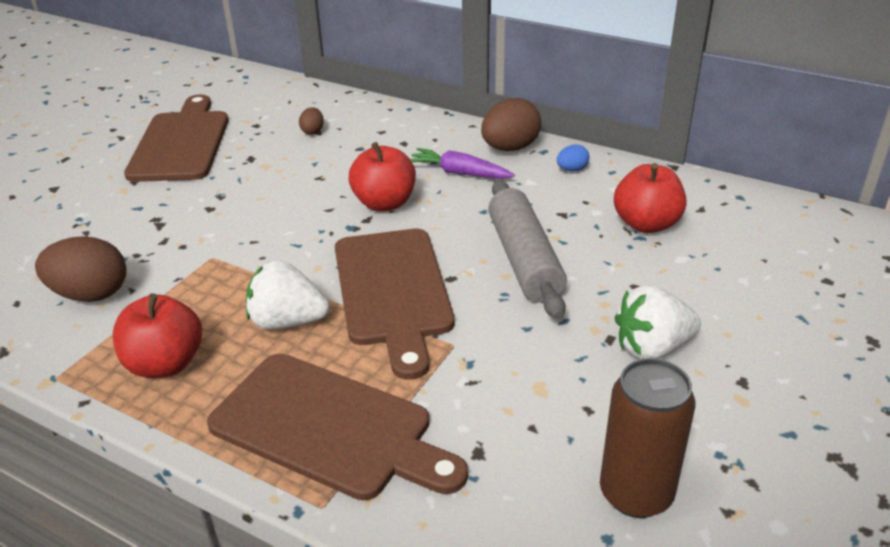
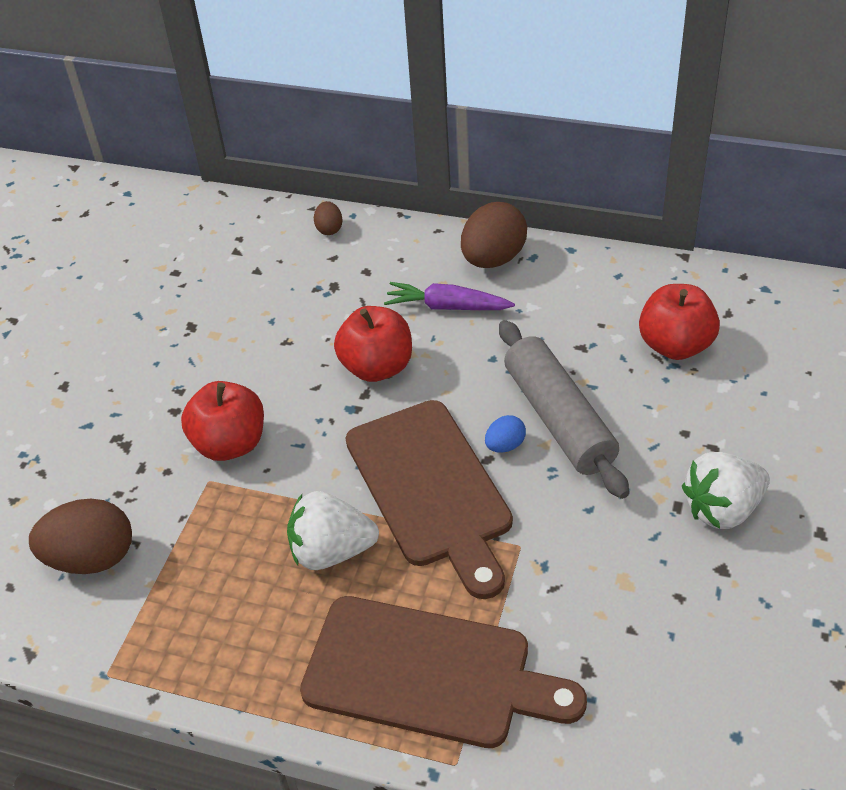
camera: 10 degrees left, 10 degrees up
red apple [113,293,202,378] -> red apple moved to [181,381,264,461]
brown cutting board [124,94,228,182] -> none
brown egg [299,107,324,135] -> brown egg moved to [314,201,343,235]
blue egg [557,145,590,171] -> blue egg moved to [485,415,526,453]
brown can [600,358,696,518] -> none

